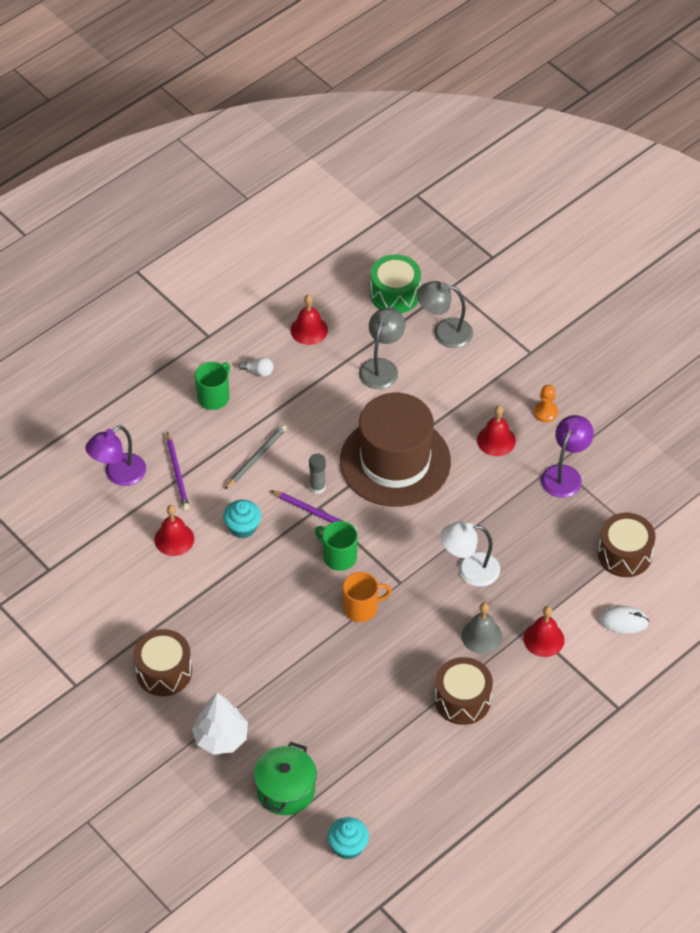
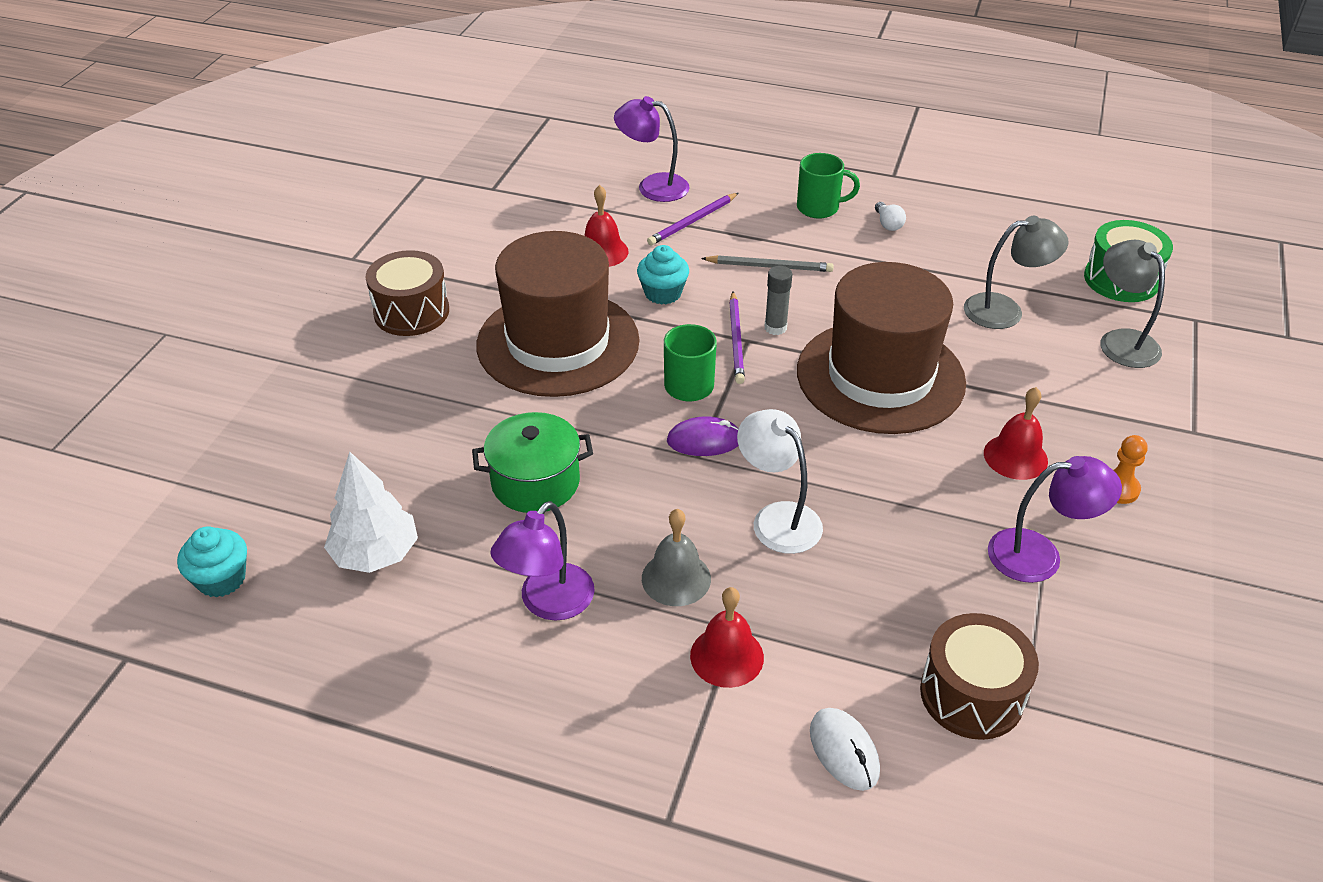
camera: 60 degrees right, 10 degrees down
white tree [192,693,248,755] -> white tree moved to [324,452,418,573]
green pot [254,742,317,815] -> green pot moved to [472,412,593,513]
red bell [291,294,328,345] -> none
orange mug [343,572,392,622] -> none
brown drum [435,657,493,725] -> purple lamp [490,501,595,621]
none -> brown hat [476,231,640,397]
none -> purple mouse [667,416,739,456]

